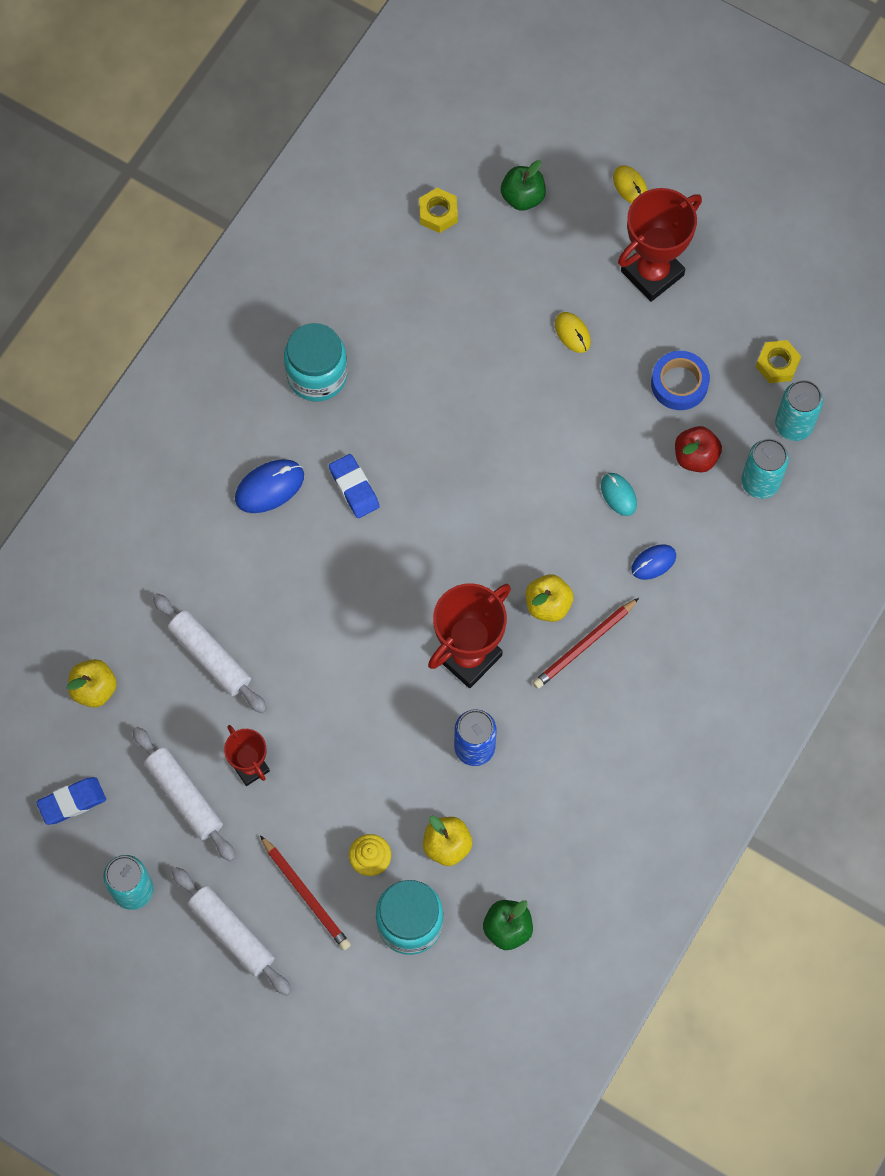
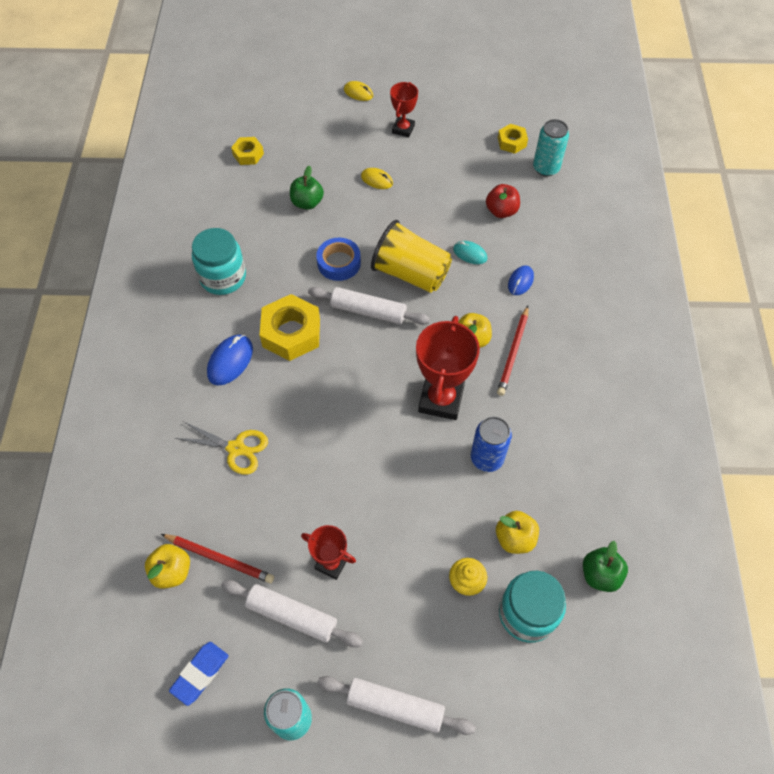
camera: 30 degrees left, 10 degrees down
white rolling pin [152,593,267,714] -> white rolling pin moved to [308,287,430,325]
red pencil [260,835,351,950] -> red pencil moved to [161,534,274,583]
blue eraser [329,454,380,518] -> yellow nut [259,294,320,361]
green apple [501,160,546,211] -> green apple moved to [290,166,324,210]
red trophy [618,188,702,302] -> red trophy [390,82,418,137], size x0.58
blue tape [651,351,710,410] -> blue tape moved to [316,238,361,281]
turquoise can [741,439,789,499] -> none
none -> yellow scissors [175,422,268,475]
none -> yellow cup [371,220,452,293]

